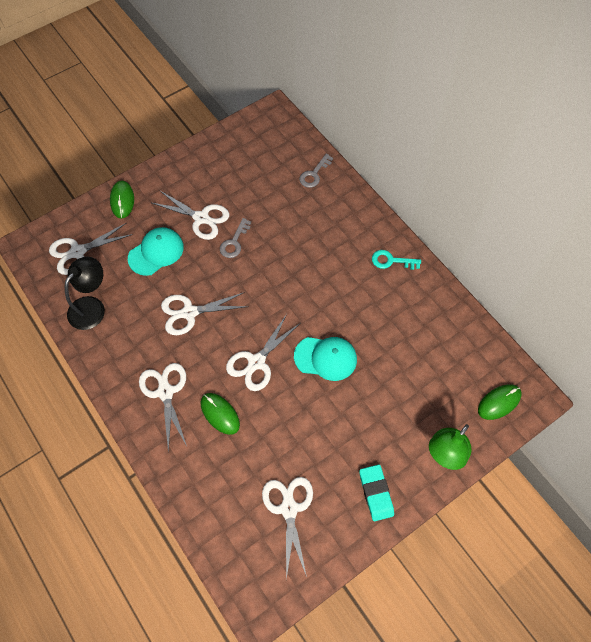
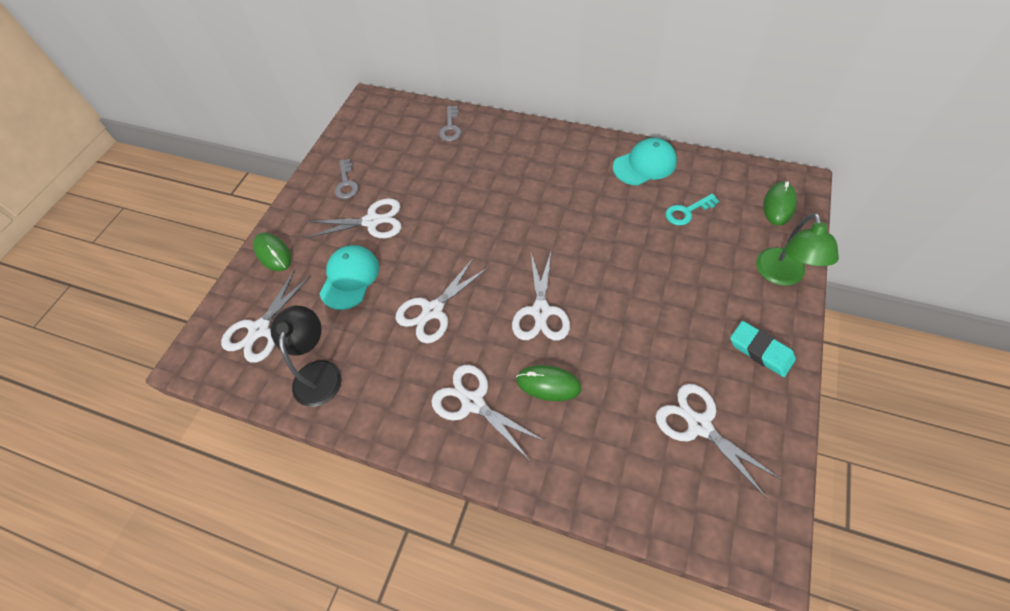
camera: 30 degrees left, 5 degrees down
grey key [220,218,251,258] -> grey key moved to [335,159,359,199]
turquoise cap [294,337,357,381] -> turquoise cap moved to [613,138,677,185]
turquoise key [372,250,421,270] -> turquoise key moved to [665,194,719,226]

